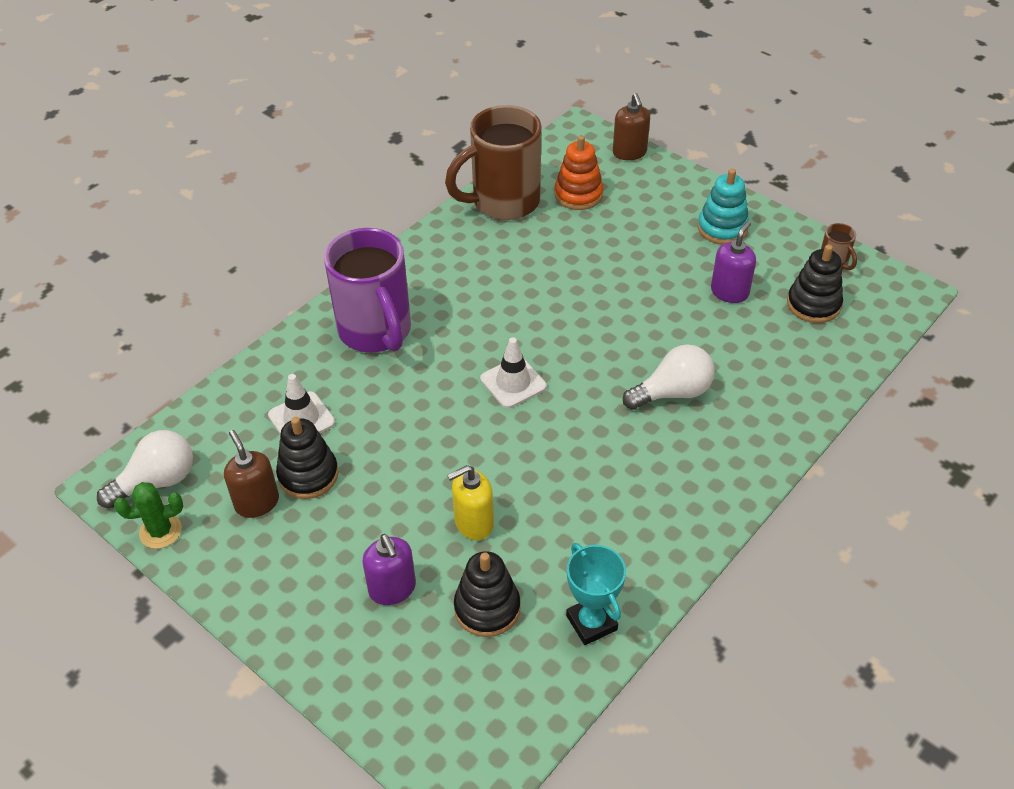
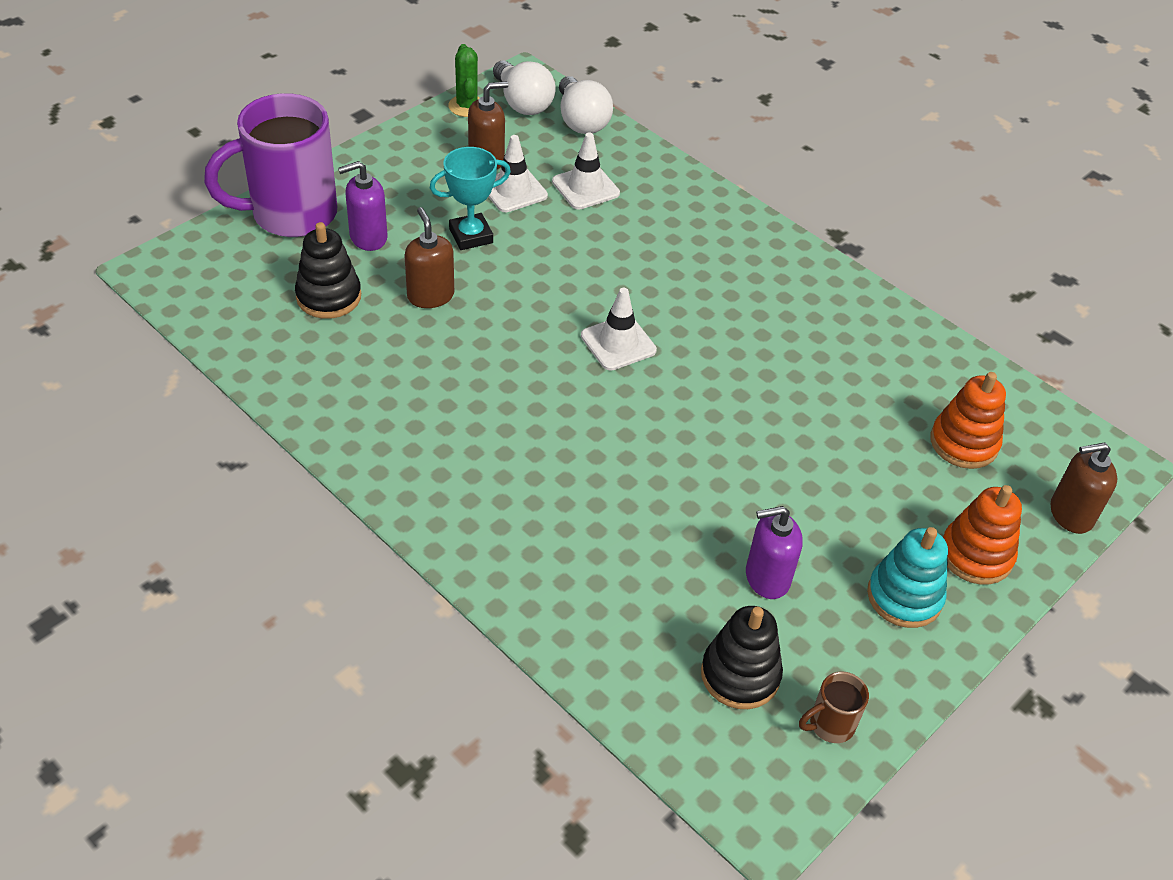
camera: 90 degrees right, 0 degrees up
black stacking toy [276,417,338,499] -> white traffic cone [488,135,548,212]
purple mug [324,228,411,353] -> purple mug moved to [204,93,337,237]
brown mug [445,105,542,220] -> none
yellow soap dispenser [447,465,494,540] -> brown soap dispenser [404,207,454,308]
turquoise trophy [566,543,626,645] -> turquoise trophy moved to [430,147,511,250]
white light bulb [623,344,715,410] -> white light bulb moved to [559,76,613,134]
purple soap dispenser [711,221,756,303] -> purple soap dispenser turned 135 degrees clockwise [746,506,803,599]
none -> orange stacking toy [943,485,1022,585]

